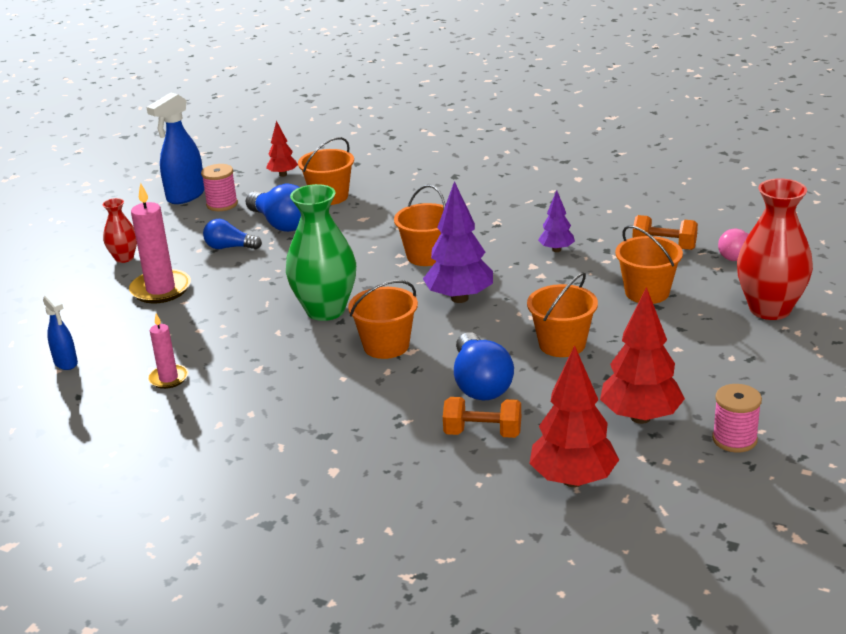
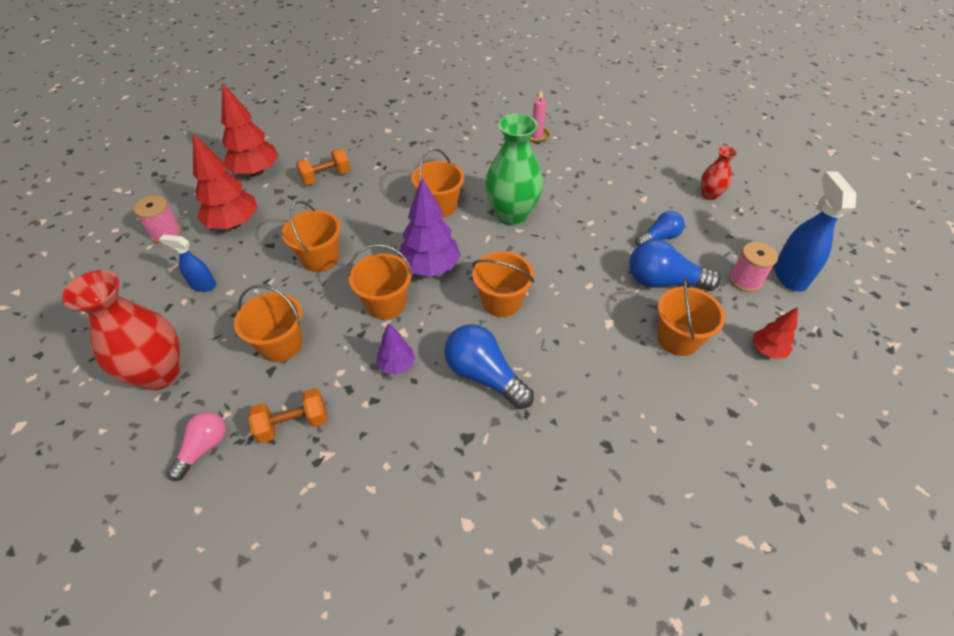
camera: 140 degrees right, 20 degrees up
blue spray bottle [43,293,78,370] -> blue spray bottle moved to [159,234,216,292]
pink candle [129,183,191,303] -> none
blue light bulb [454,332,514,400] -> blue light bulb moved to [444,324,534,409]
none -> orange bucket [348,244,413,320]

